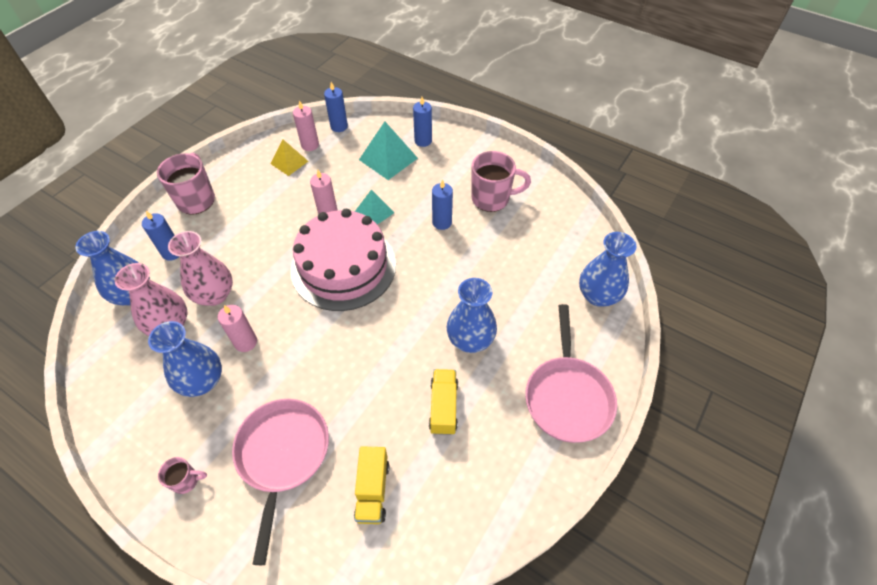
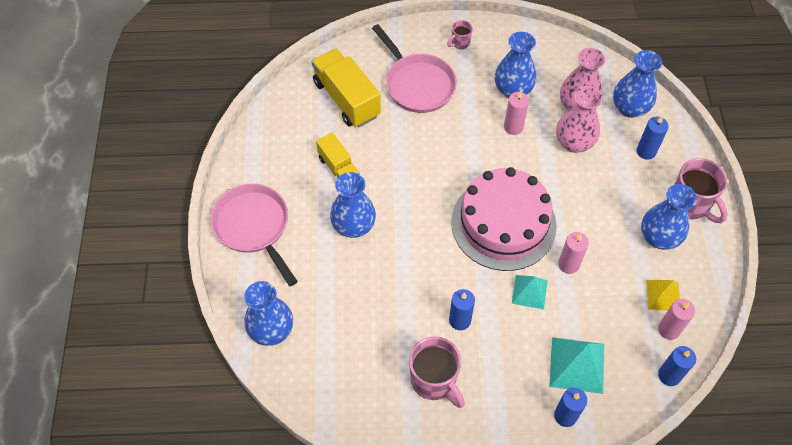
camera: 145 degrees right, 5 degrees up
yellow truck [354,446,390,524] -> yellow truck [312,48,381,127], size x1.66
pink mug [472,151,531,212] -> pink mug turned 90 degrees counterclockwise [409,336,465,408]
none -> blue vase [641,184,697,250]

